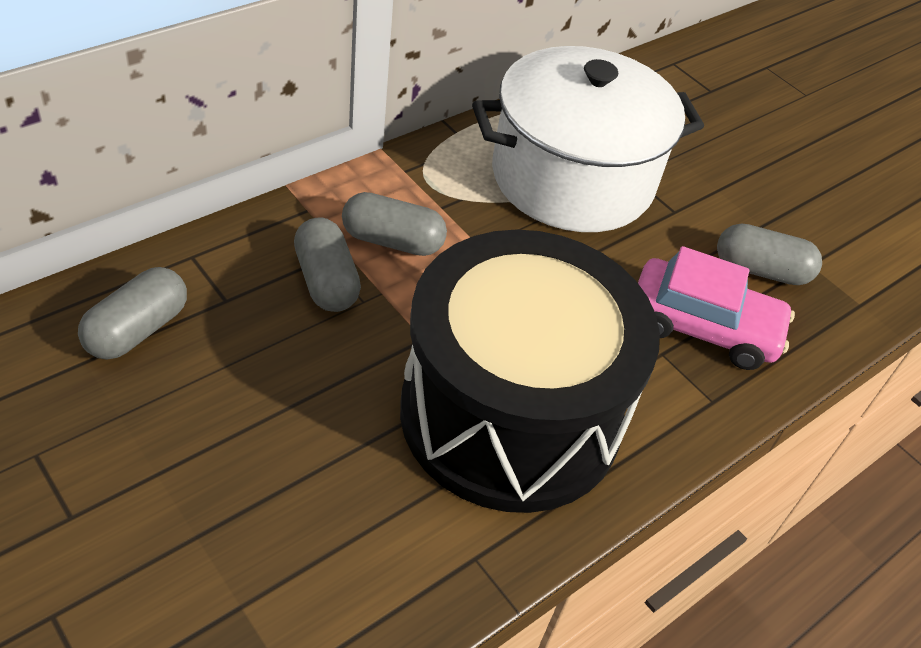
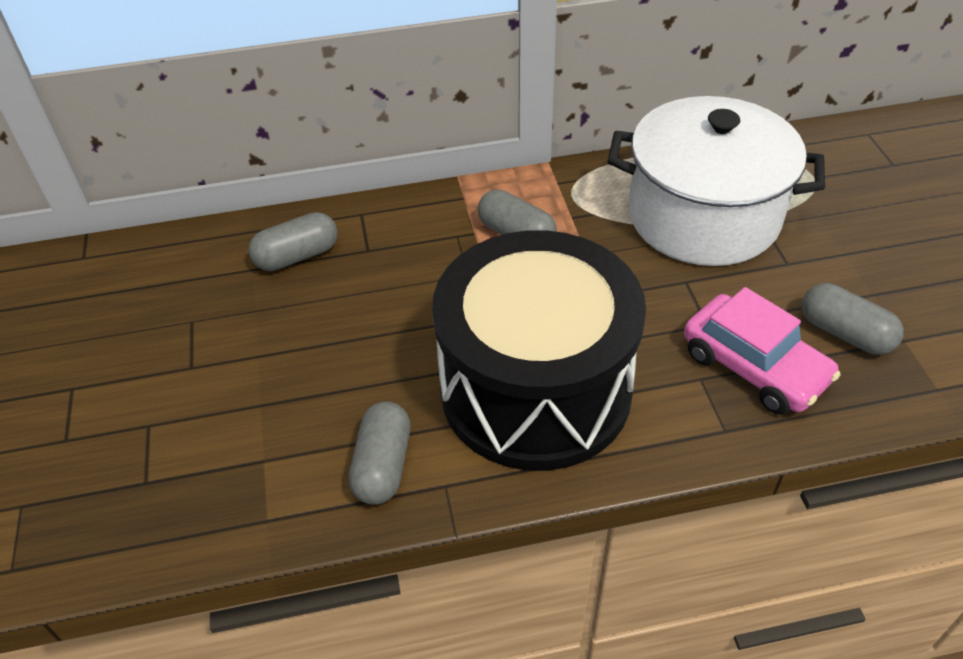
camera: 35 degrees right, 0 degrees up
grey capsule [294,217,361,312] -> grey capsule moved to [349,401,411,505]

